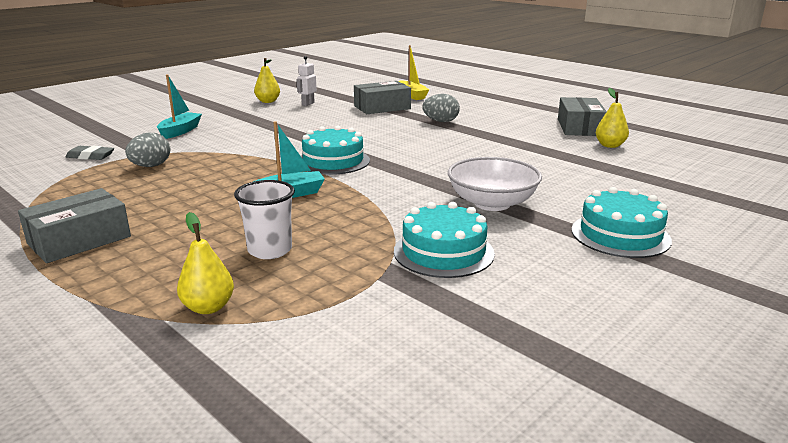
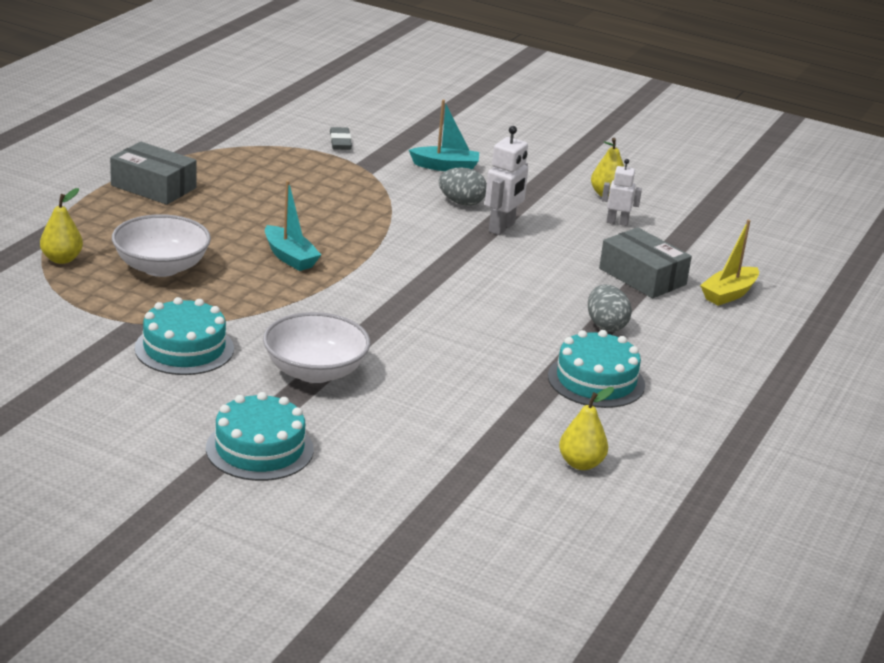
camera: 70 degrees right, 5 degrees up
grey egg [125,132,170,167] -> grey egg moved to [439,167,487,206]
white cup [234,180,295,259] -> white bowl [112,214,211,277]
turquoise cake [301,126,370,175] -> turquoise cake moved to [548,330,645,408]
grey box [558,97,607,136] -> none
none -> white robot [485,126,528,235]

